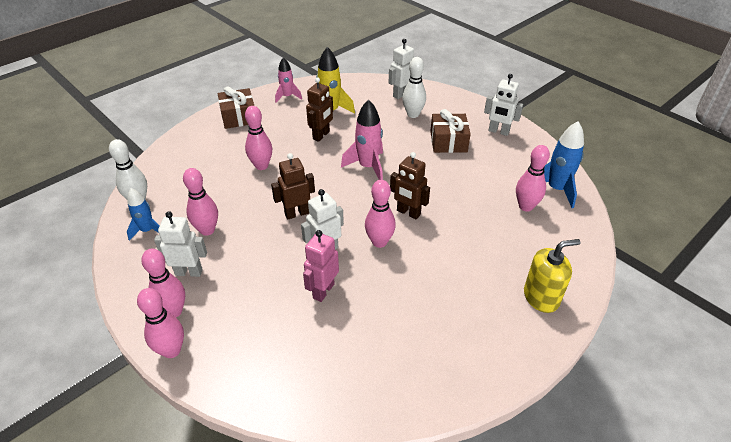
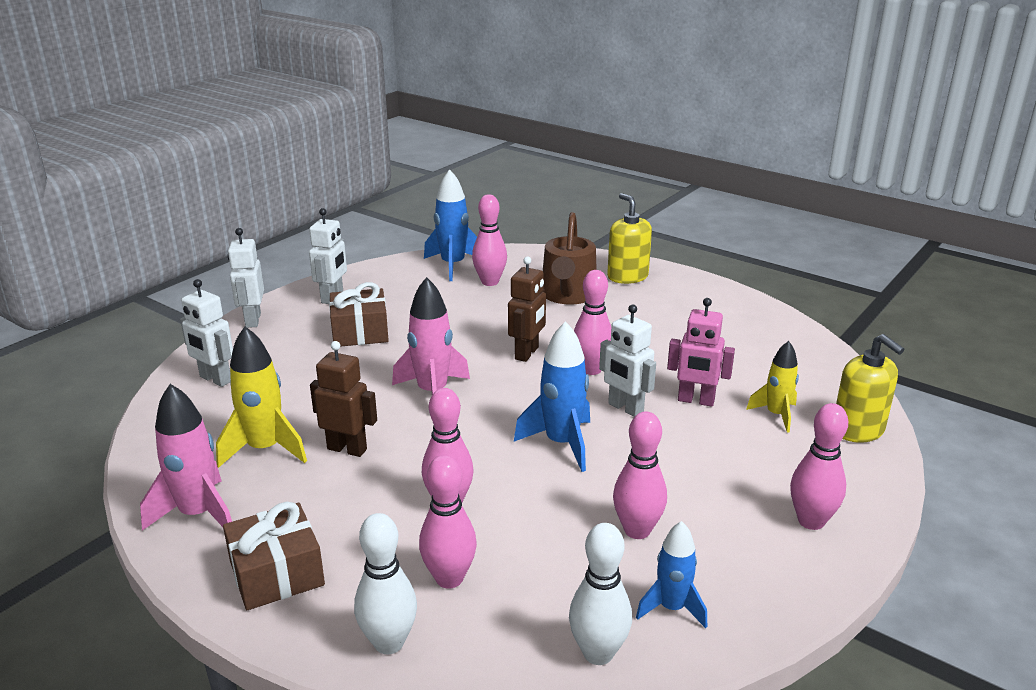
camera: 100 degrees left, 15 degrees down
pink bowling pin [137,288,184,358] -> pink bowling pin moved to [419,455,477,589]
white robot [154,211,207,277] -> white robot moved to [228,228,264,328]
brown robot [271,153,315,220] -> blue rocket [514,321,590,472]
pink rocket [275,57,302,103] -> pink rocket [140,384,232,531], size x1.55
white bowling pin [402,57,426,118] -> white bowling pin moved to [354,513,417,654]
none -> brown watering can [543,212,597,304]
none -> yellow rocket [746,341,799,433]
none -> yellow soap dispenser [836,334,904,443]

